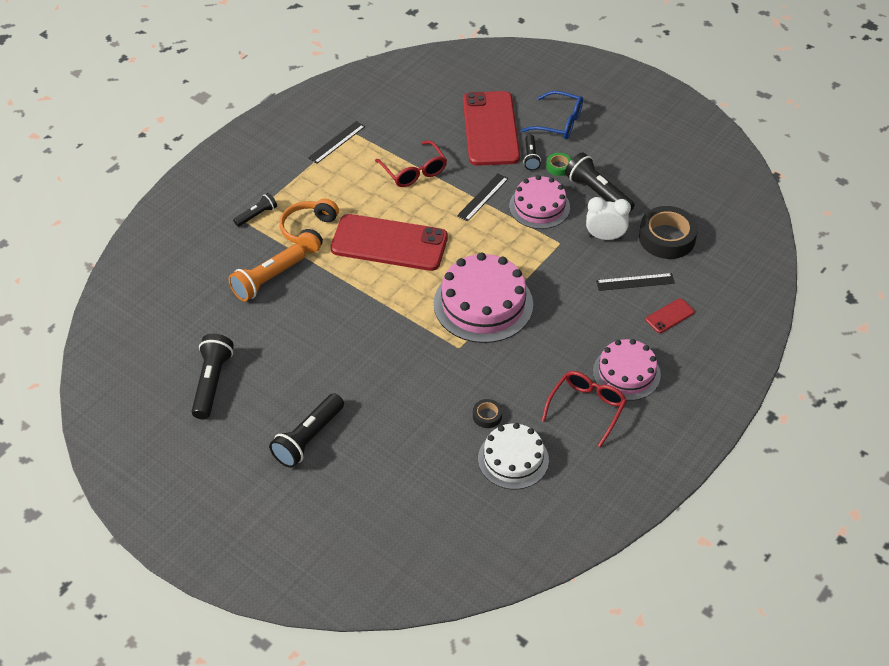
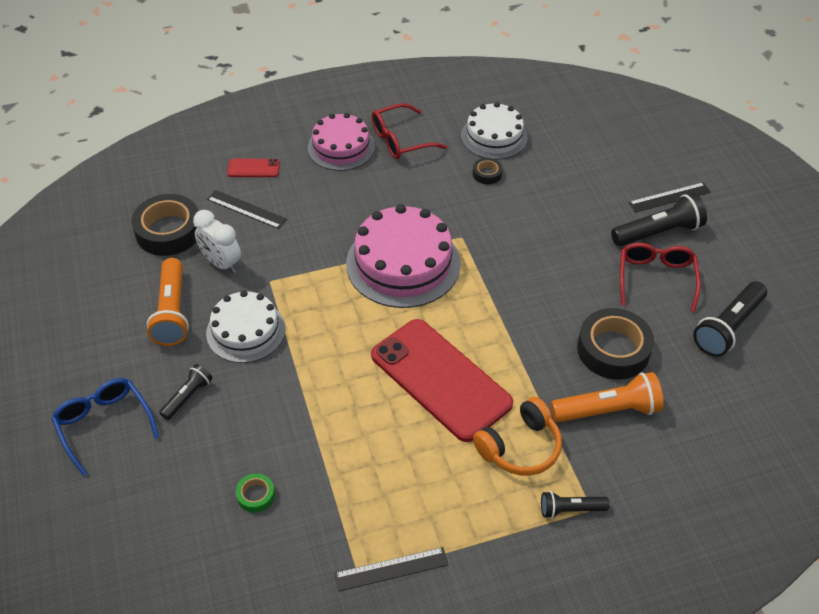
camera: 145 degrees left, 0 degrees up
red glasses [375,141,447,187] -> red glasses moved to [620,243,701,312]
black ruler [457,173,509,221] -> black ruler moved to [628,182,711,212]
red phone [463,91,520,166] -> none
pink cake [509,175,570,229] -> white cake [206,290,285,363]
green tape [546,153,572,176] -> green tape moved to [236,473,275,513]
black flashlight [565,153,635,212] -> orange flashlight [147,258,189,346]
none -> black tape [577,308,654,380]

